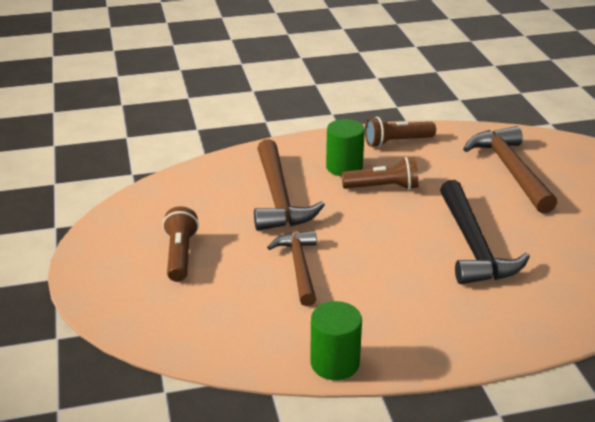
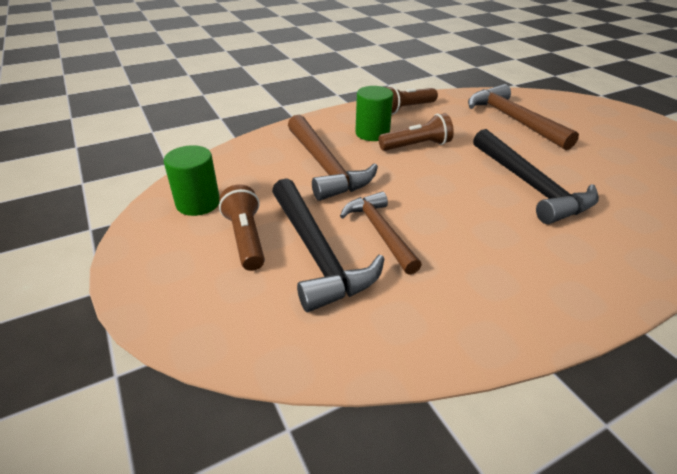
camera: 15 degrees left, 5 degrees up
green cylinder [310,301,362,380] -> green cylinder moved to [164,145,220,216]
none -> black hammer [272,178,384,312]

